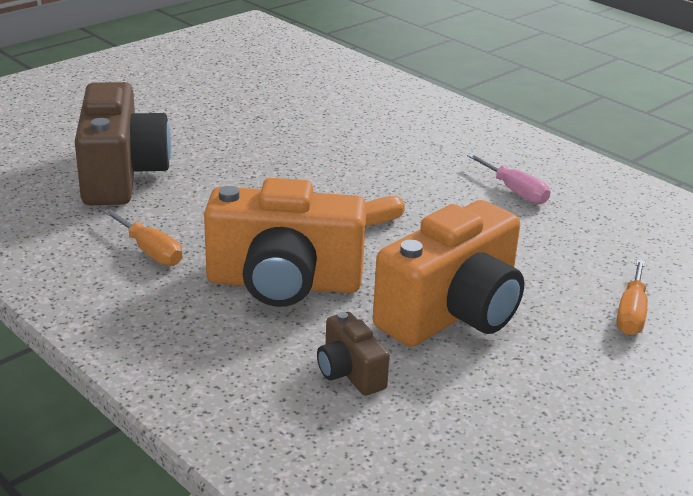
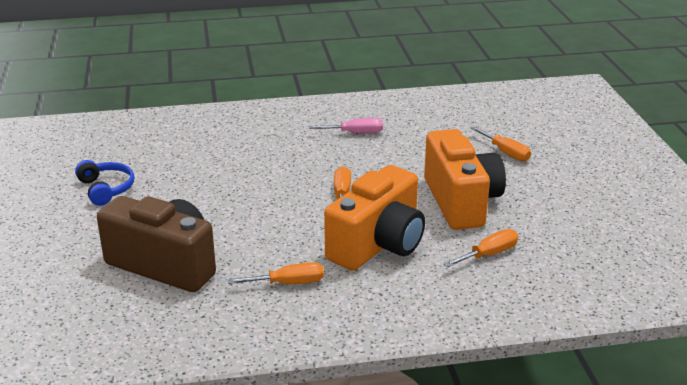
camera: 55 degrees left, 0 degrees up
brown camera [317,312,390,396] -> orange screwdriver [443,229,518,267]
none -> blue headphones [75,160,135,206]

